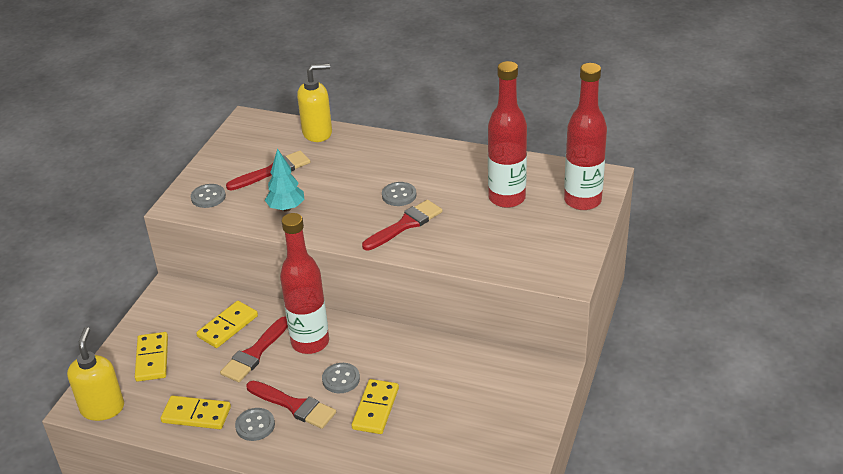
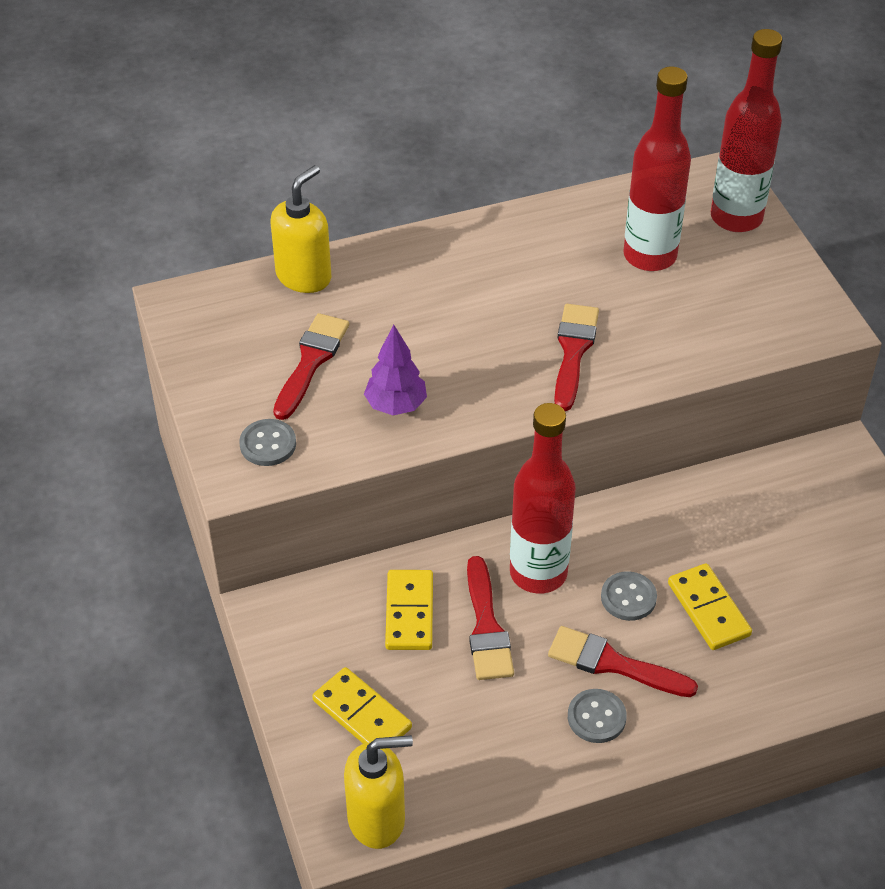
camera: 40 degrees left, 10 degrees up
yellow soap dispenser [67,327,124,421] -> yellow soap dispenser turned 120 degrees clockwise [344,735,413,849]
yellow domino [160,396,231,429] -> none
red brush [246,381,336,429] -> red brush turned 150 degrees counterclockwise [548,626,698,697]
turquoise tree [265,148,305,212] -> purple tree [364,325,427,415]
grey button [382,182,417,206] -> none

